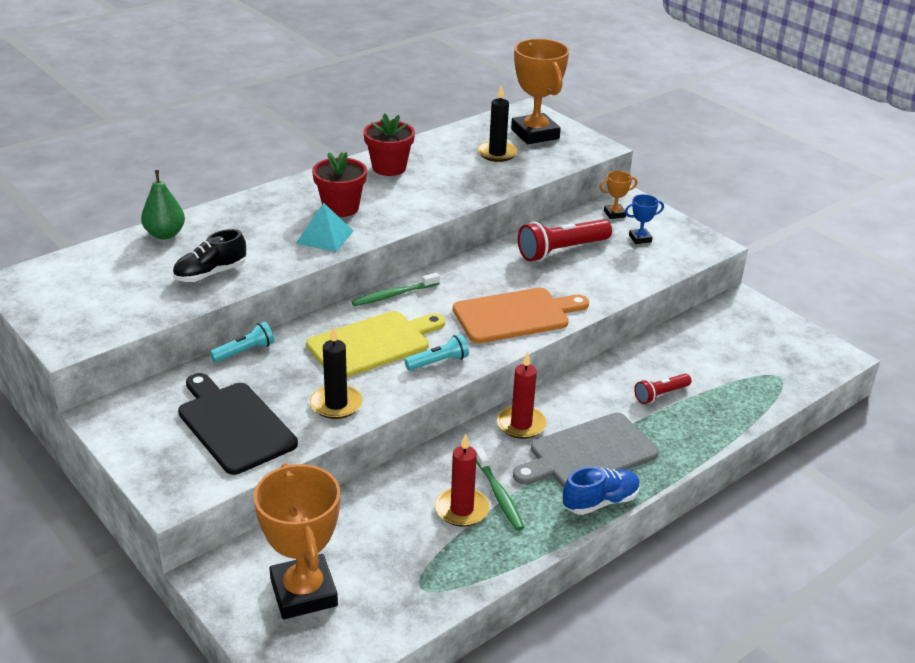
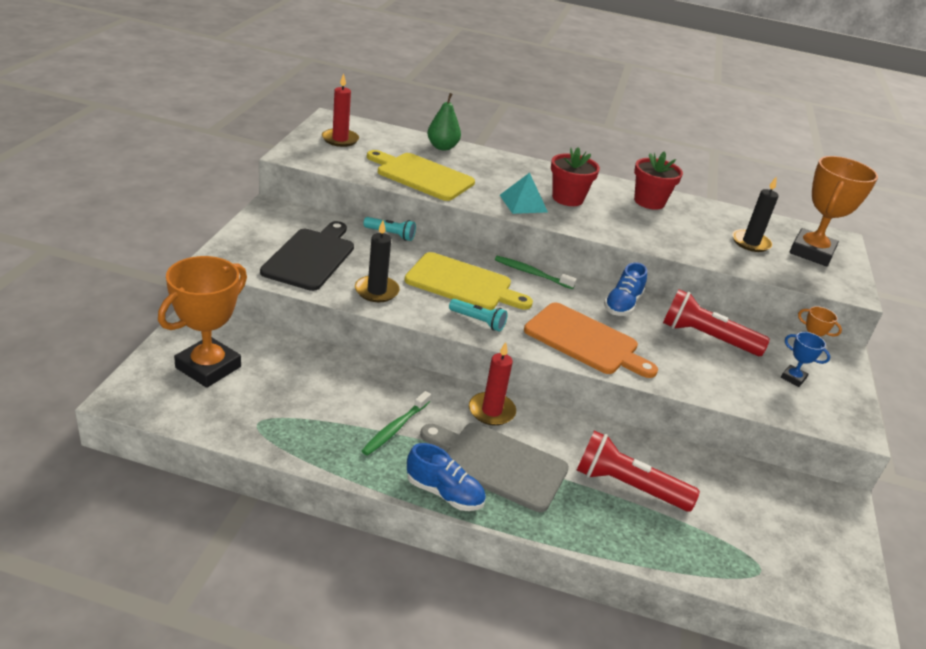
camera: 50 degrees right, 0 degrees up
black shoe [173,229,246,282] -> yellow cutting board [367,150,475,201]
red candle [435,434,489,527] -> red candle moved to [322,73,359,147]
red flashlight [634,374,692,404] -> red flashlight [577,430,700,512], size x1.78
none -> blue shoe [604,262,647,316]

